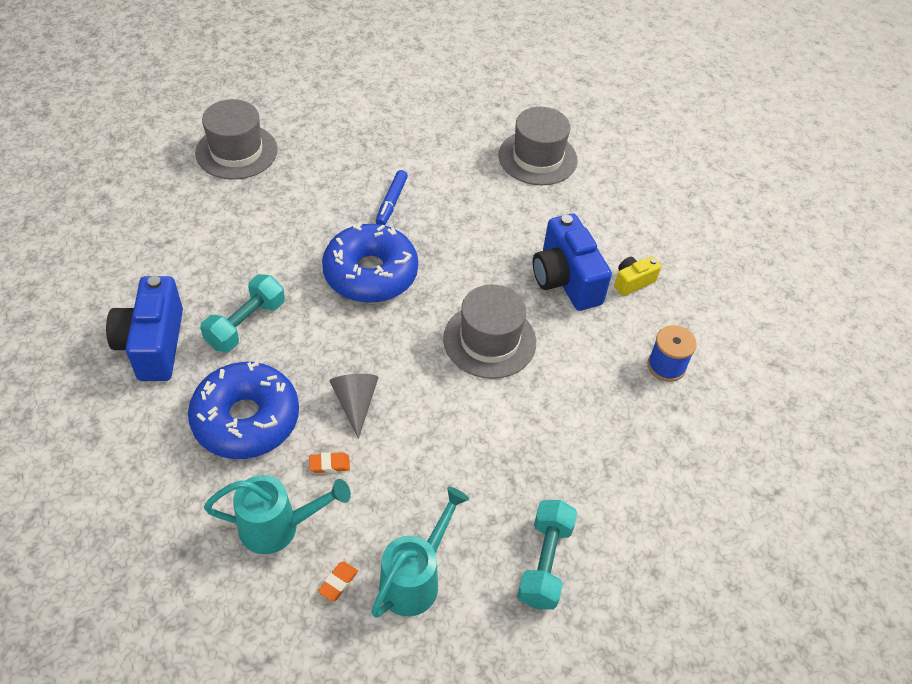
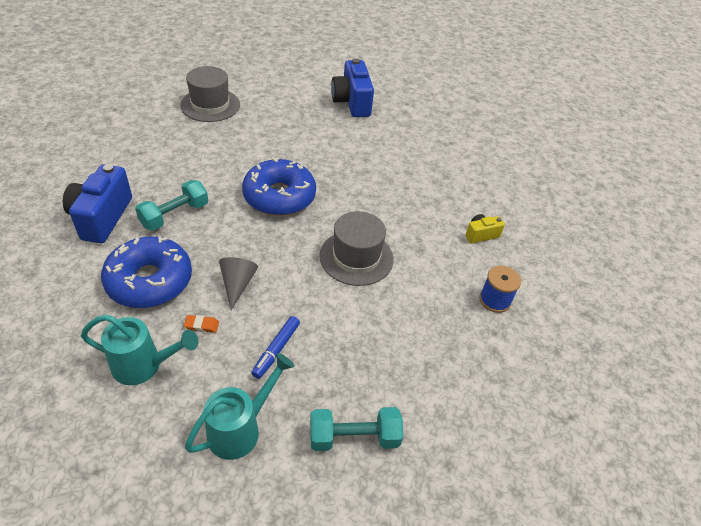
camera: 10 degrees right, 5 degrees down
orange eraser [318,561,358,602] -> none
blue marker [376,170,408,225] -> blue marker moved to [252,316,300,379]
grey hat [499,107,578,185] -> none
turquoise dumbbell [517,500,577,610] -> turquoise dumbbell turned 60 degrees clockwise [310,407,403,451]
blue camera [533,213,612,311] -> blue camera moved to [331,58,374,117]

